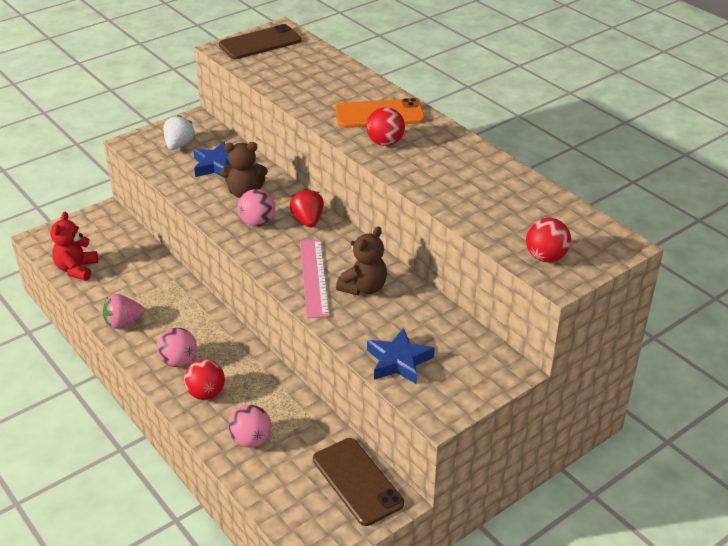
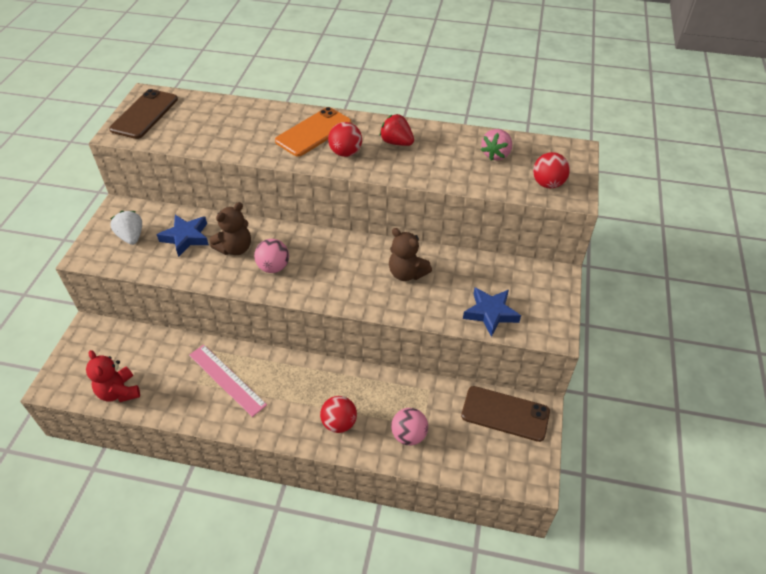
camera: 40 degrees left, 10 degrees up
pink strawberry [103,294,144,329] -> pink strawberry moved to [481,129,512,161]
pink ball [157,328,197,367] -> none
red strawberry [289,188,324,228] -> red strawberry moved to [380,114,414,146]
pink ruler [300,240,330,318] -> pink ruler moved to [189,345,267,417]
brown teddy bear [336,227,387,295] -> brown teddy bear turned 135 degrees clockwise [389,228,432,281]

